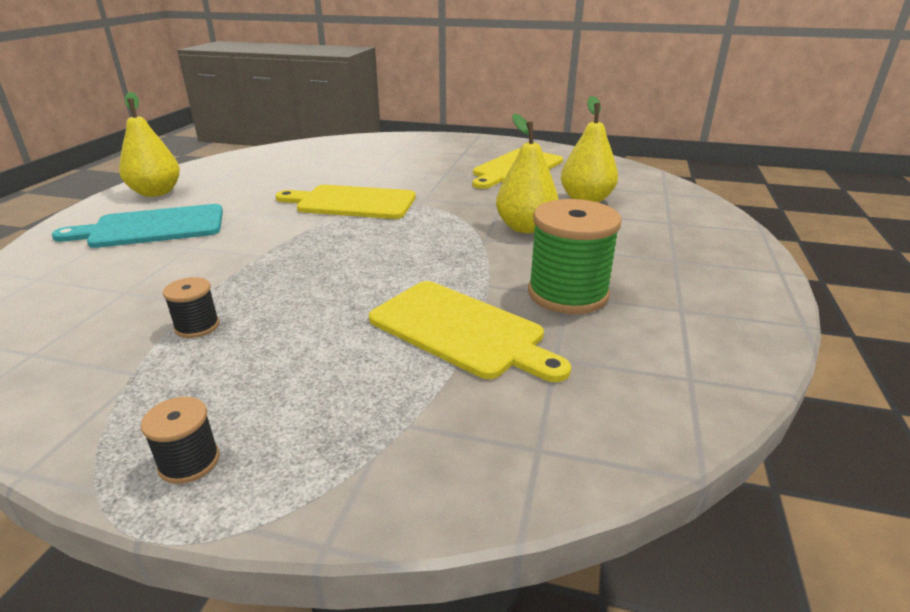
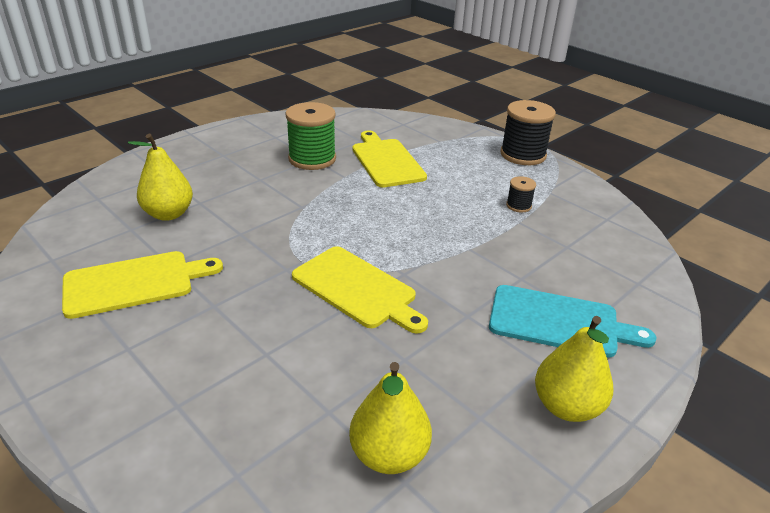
camera: 150 degrees left, 5 degrees up
black spool [141,397,219,484] -> black spool [500,100,556,165], size x2.07
yellow pear [496,114,559,233] -> yellow pear moved to [349,362,432,474]

